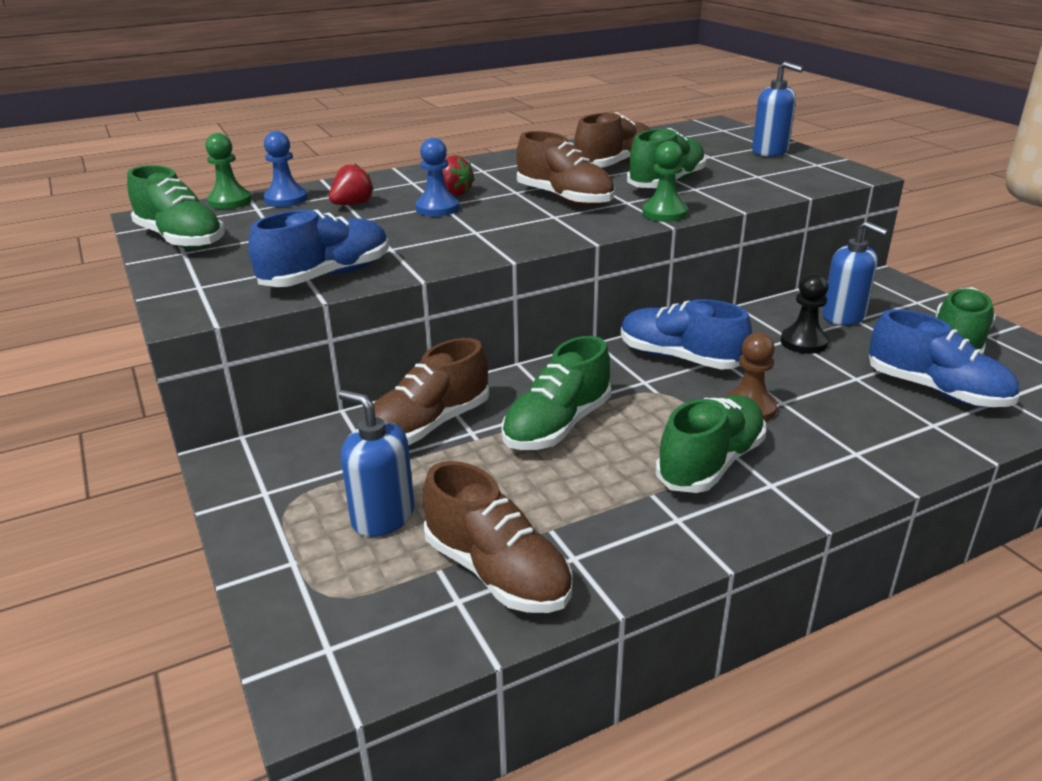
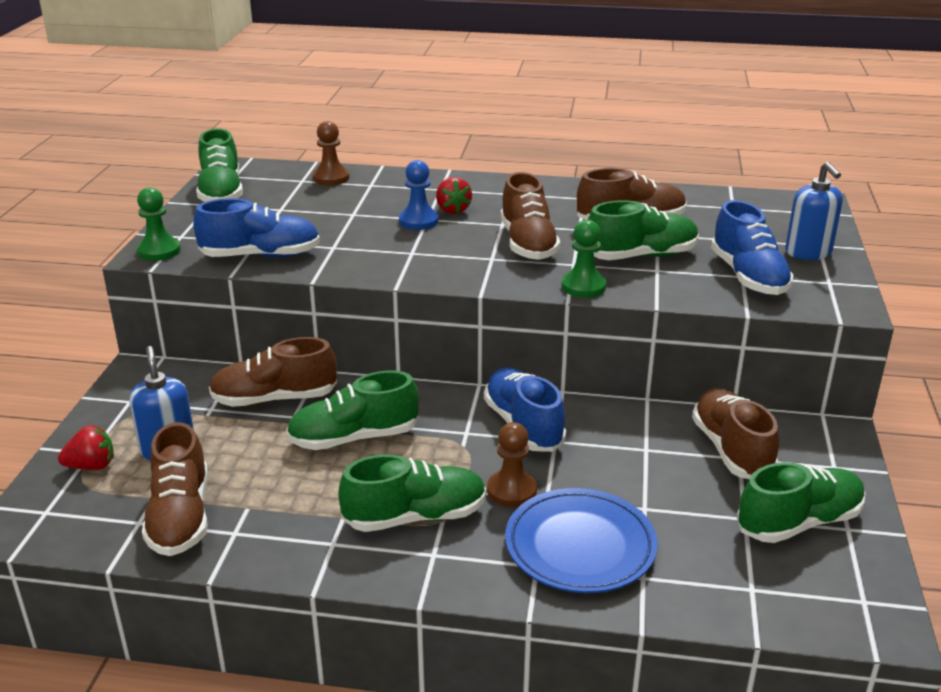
camera: 35 degrees right, 0 degrees up
green pawn [205,133,252,209] -> green pawn moved to [137,187,181,261]
blue pawn [264,131,307,207] -> brown pawn [313,121,349,186]
red strawberry [329,164,374,205] -> red strawberry moved to [58,425,114,470]
black pawn [780,273,829,354] -> none
blue soap dispenser [822,221,888,325] -> brown shoe [692,388,779,479]
blue shoe [869,309,1019,407] -> blue shoe moved to [711,200,794,295]
none -> blue plate [505,488,658,593]

